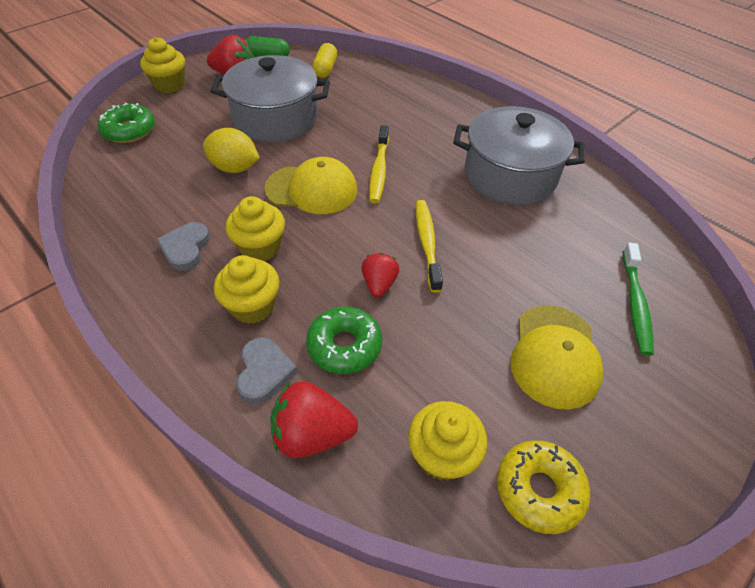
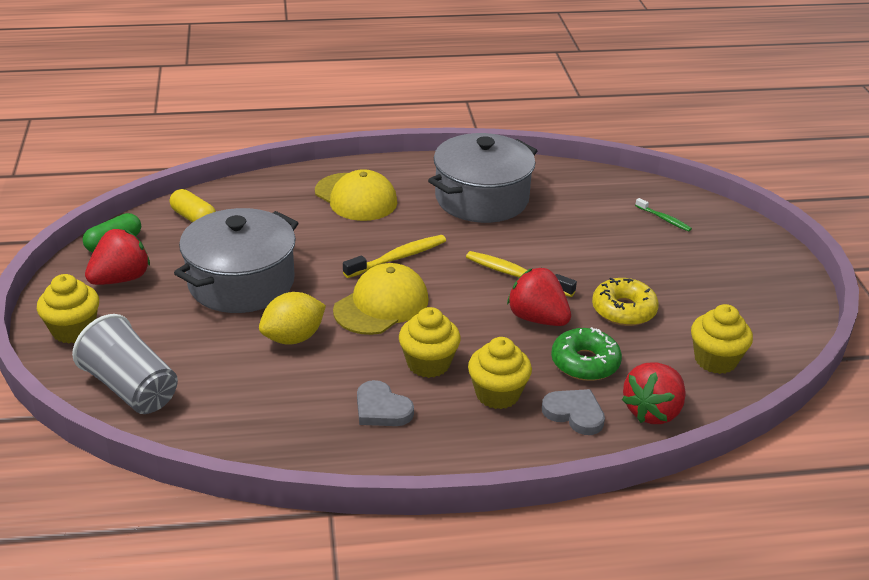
camera: 55 degrees left, 15 degrees down
green donut [97,102,155,143] -> grey cup [72,314,178,414]
red strawberry [361,253,400,297] -> red strawberry [507,268,571,326], size x1.55
yellow toothbrush [369,125,389,203] -> yellow toothbrush turned 75 degrees counterclockwise [343,235,446,278]
yellow donut [497,441,590,534] -> yellow donut moved to [592,278,659,326]
yellow cap [510,305,603,410] -> yellow cap moved to [315,169,397,221]
green toothbrush [623,243,654,356] -> green toothbrush [635,198,692,231], size x0.59

